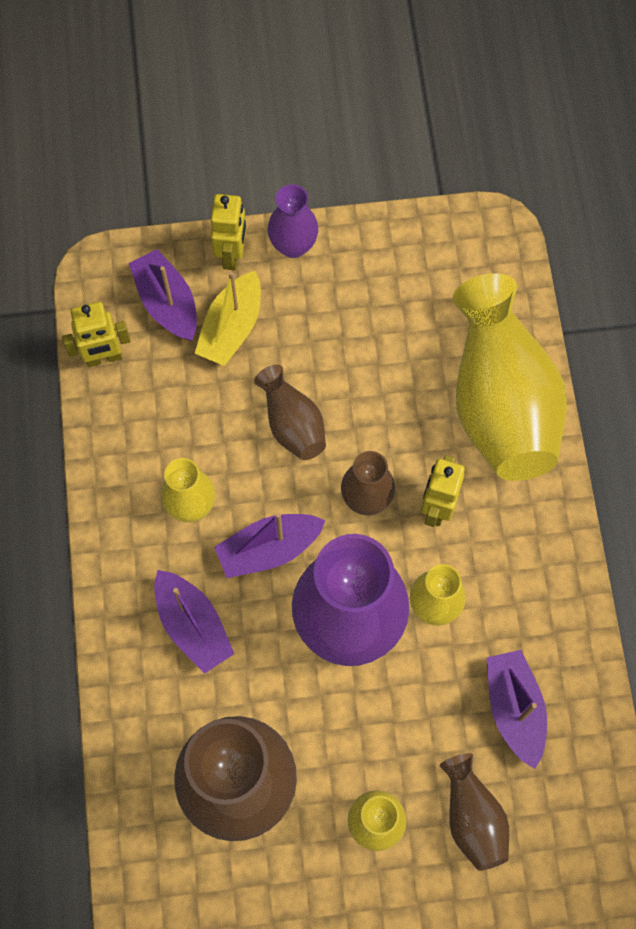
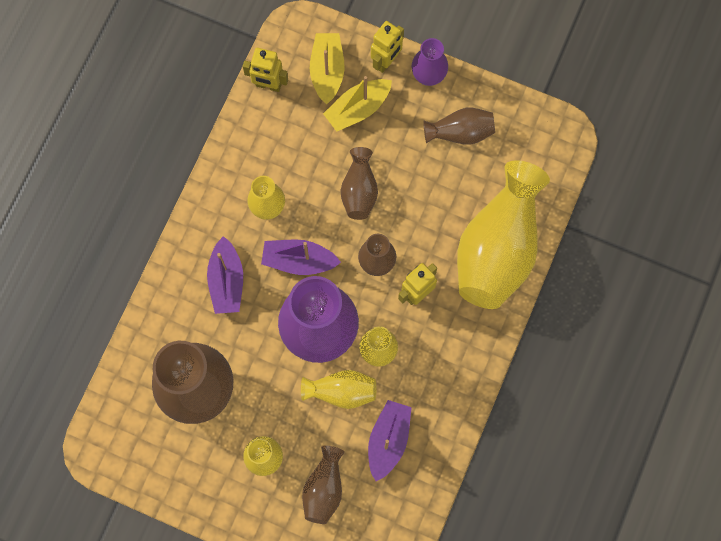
camera: 30 degrees right, 5 degrees up
purple boat [129,249,197,341] -> yellow boat [310,33,345,105]
none -> yellow vase [301,370,376,409]
none -> brown vase [423,108,495,145]

